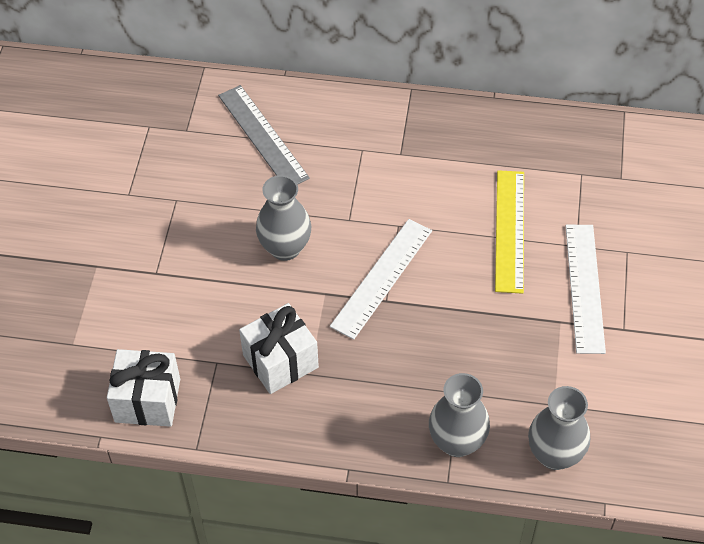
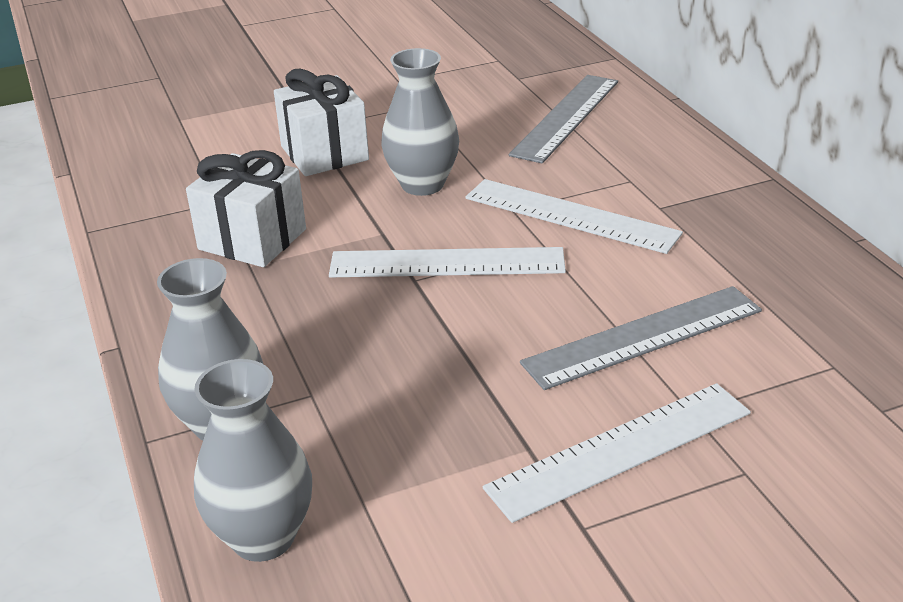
camera: 60 degrees right, 20 degrees down
white gift [107,349,180,427] -> white gift moved to [274,69,369,176]
yellow ruler [495,170,524,294] -> grey ruler [520,286,762,390]
none -> white ruler [465,179,683,254]

